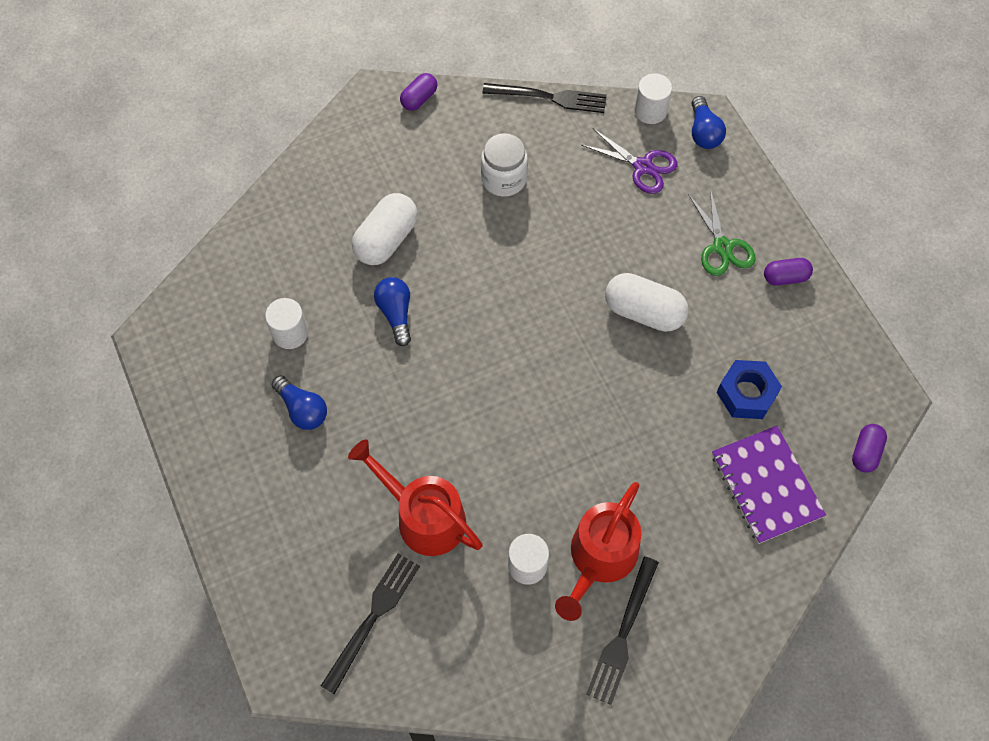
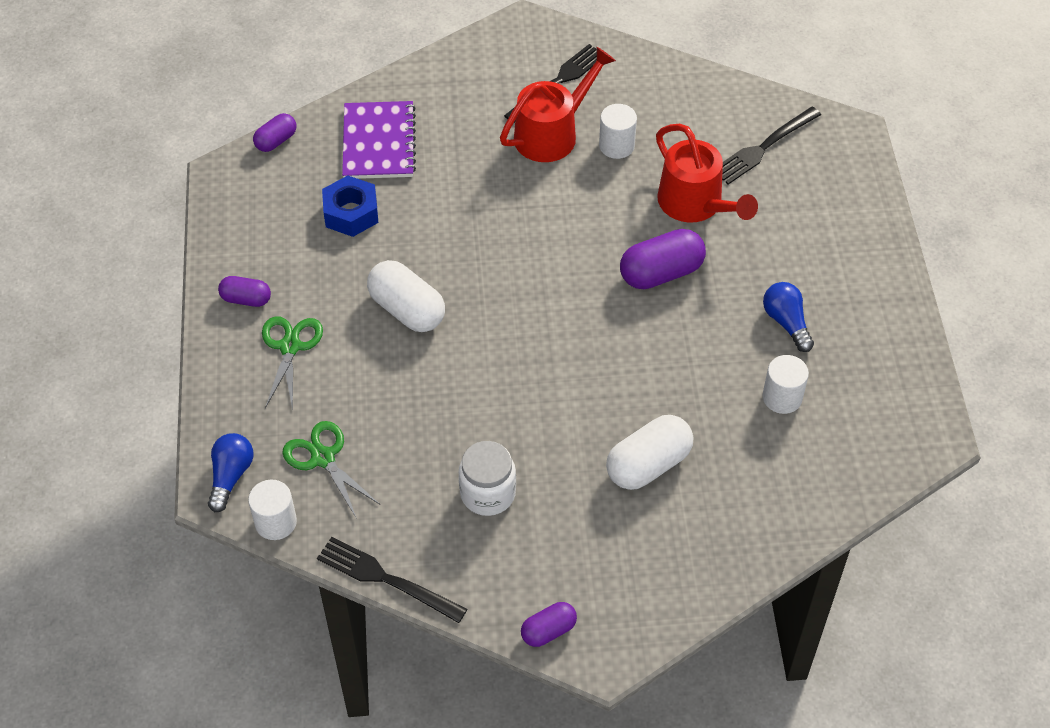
camera: 160 degrees left, 10 degrees down
blue light bulb [374,277,411,346] -> none
purple scissors [582,129,678,194] -> green scissors [282,421,379,519]
none -> purple capsule [620,229,706,289]

